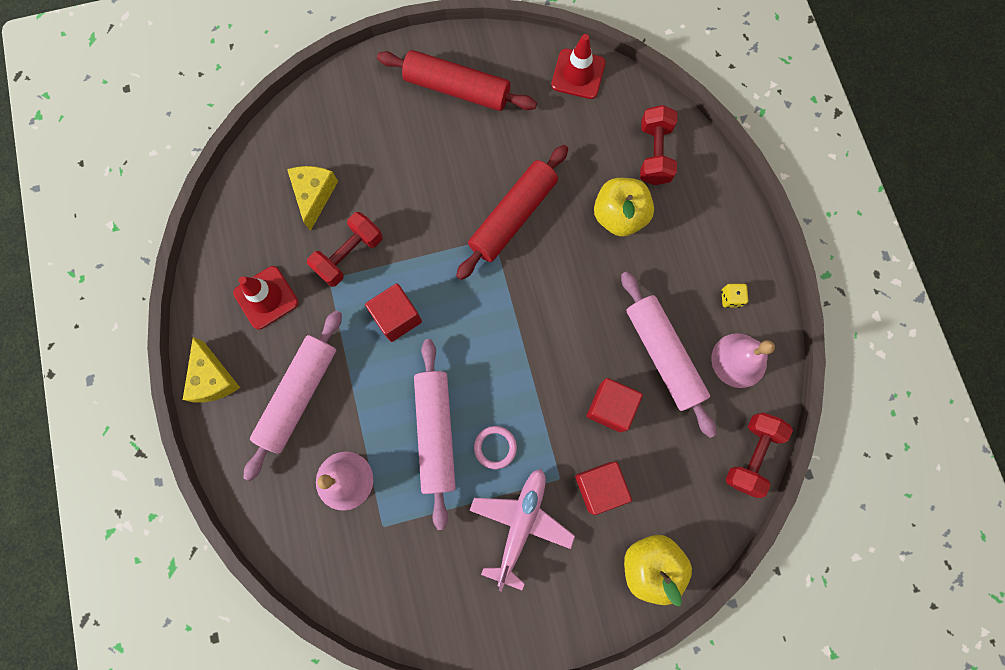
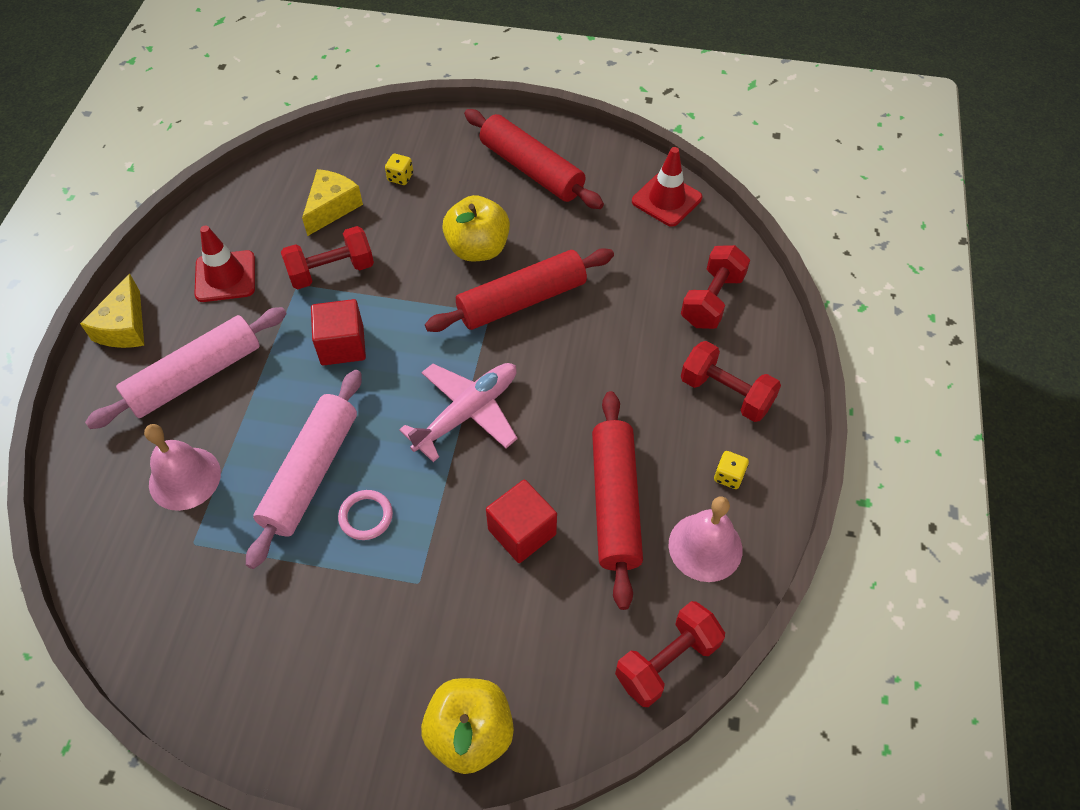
camera: 25 degrees right, 20 degrees down
pink plane [469,469,575,592] -> pink plane moved to [399,363,518,462]
red cube [575,462,632,515] -> none
yellow apple [594,178,654,237] -> yellow apple moved to [442,195,510,261]
pink rolling pin [621,271,716,438] -> red rolling pin [592,391,643,610]
none -> yellow dice [385,154,413,185]
none -> red dumbbell [681,341,781,422]

